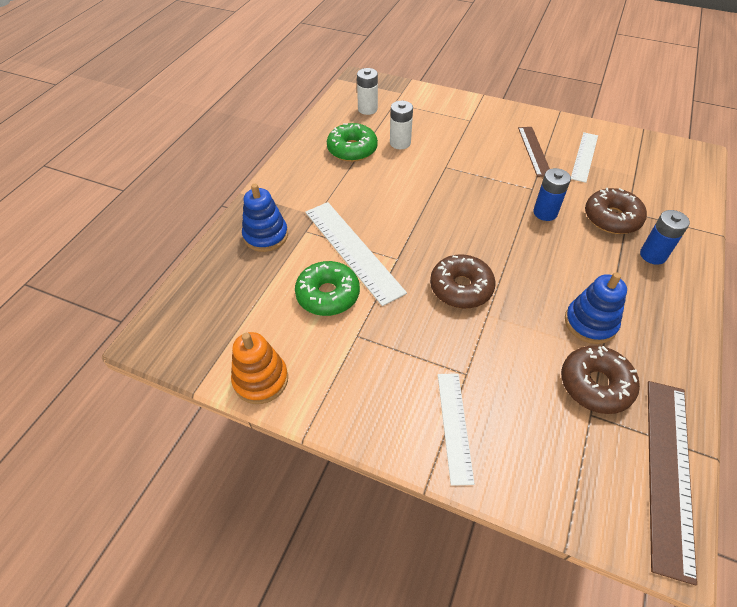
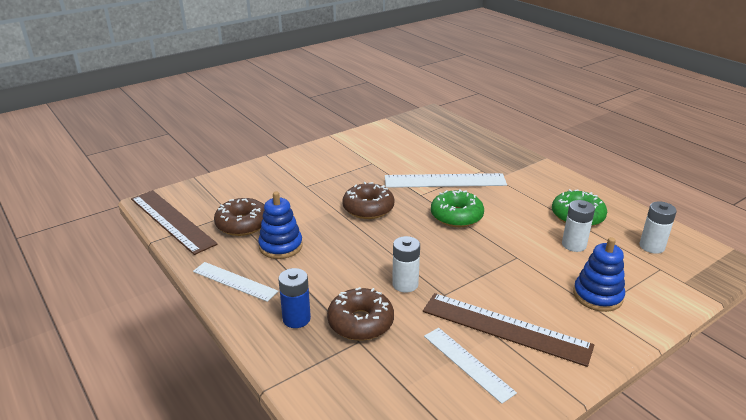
camera: 120 degrees right, 20 degrees down
orange stacking toy [231,332,288,404] -> none
blue stacking toy [242,184,288,252] -> blue stacking toy moved to [573,237,625,312]
green donut [295,261,360,316] -> green donut moved to [431,189,484,227]
white ruler [438,373,475,486] -> white ruler moved to [193,262,278,302]
brown ruler [518,127,550,177] -> brown ruler [423,293,594,367], size x1.61
blue battery [533,168,571,221] -> white battery [392,236,420,293]

